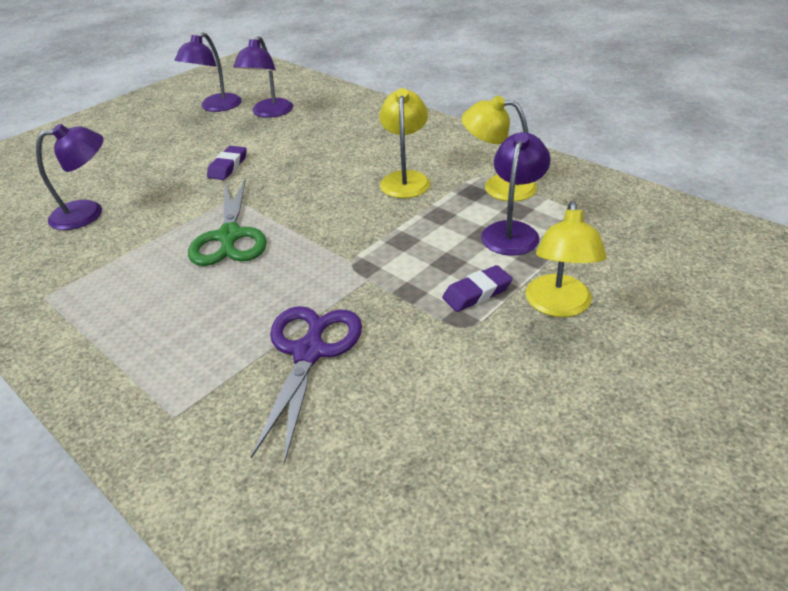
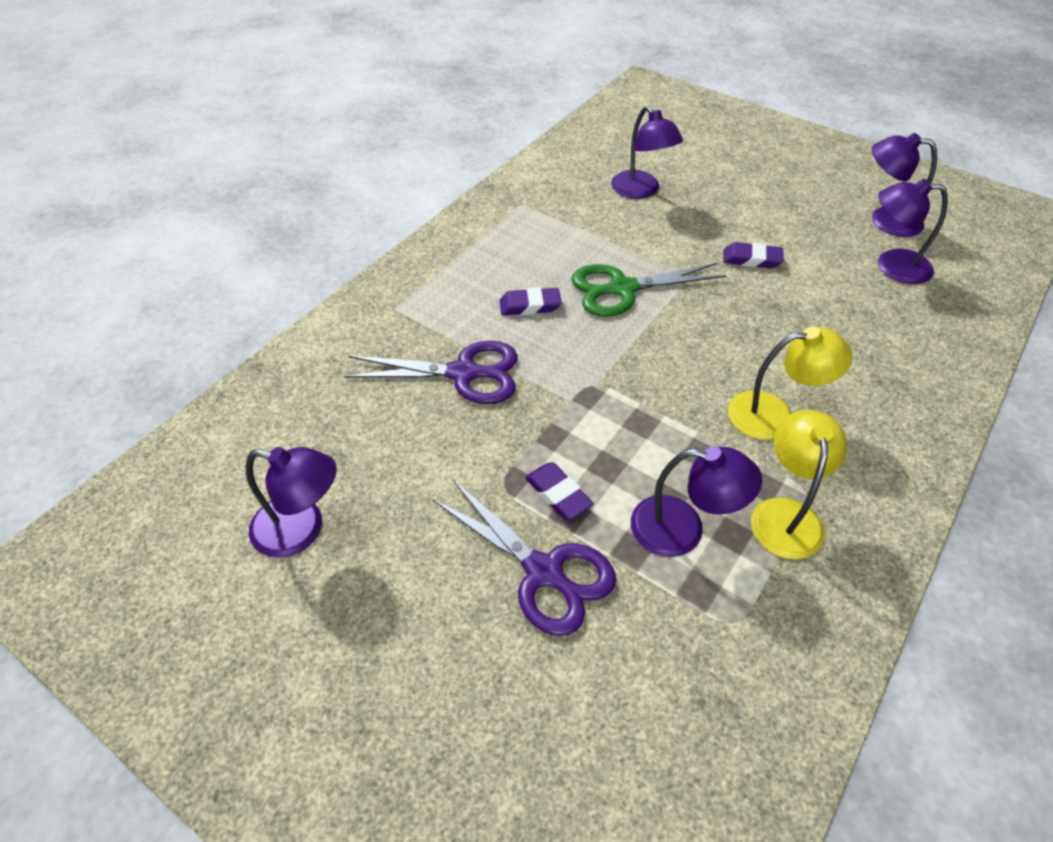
camera: 80 degrees right, 10 degrees up
yellow lamp [526,201,607,317] -> purple scissors [432,480,616,636]
none -> purple lamp [246,447,337,558]
none -> purple eraser [499,287,562,315]

